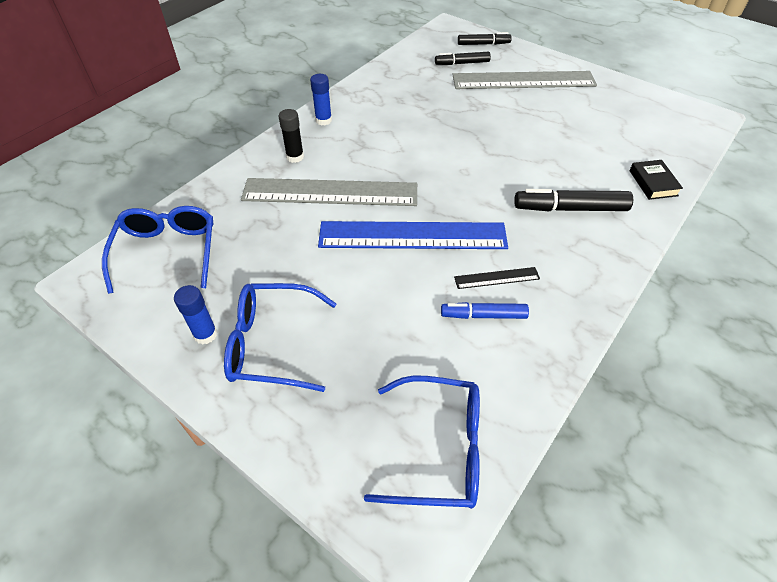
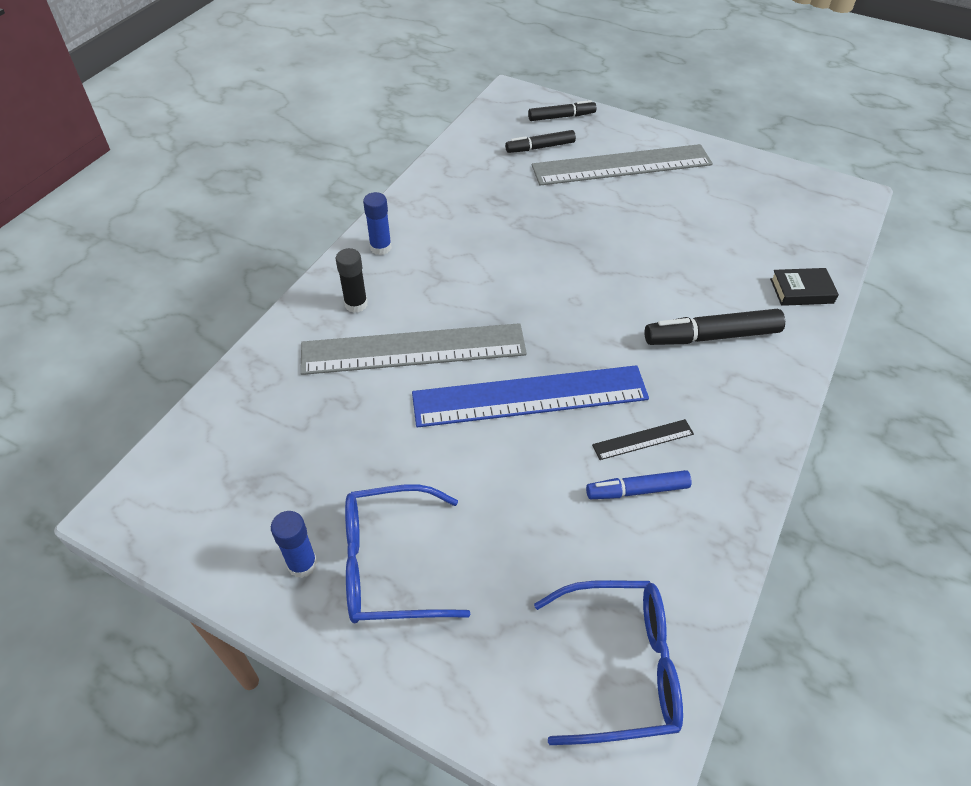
camera: 10 degrees left, 0 degrees up
blue glasses [102,206,213,294] -> none
black book [629,160,683,200] -> black book turned 75 degrees counterclockwise [770,268,839,306]

